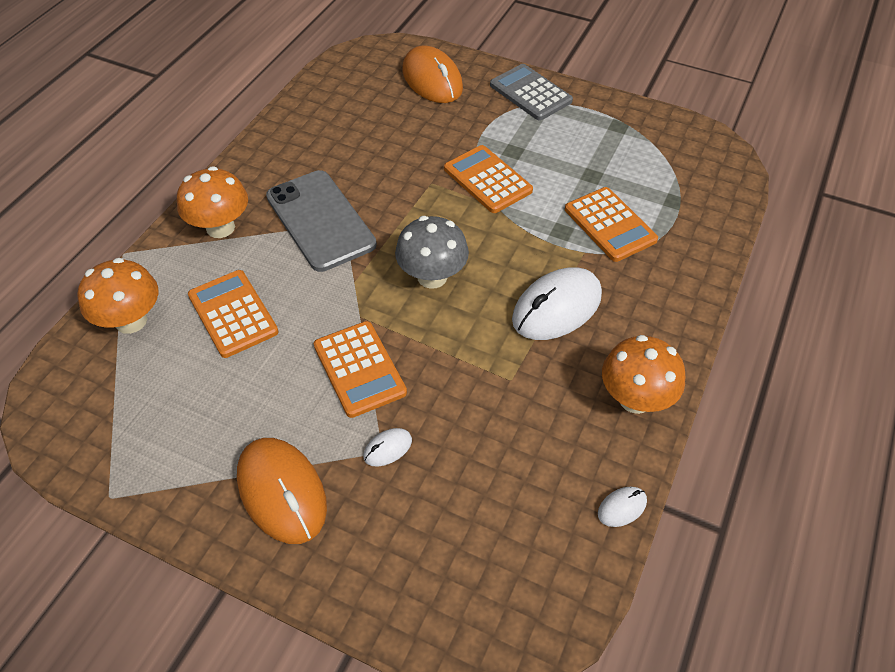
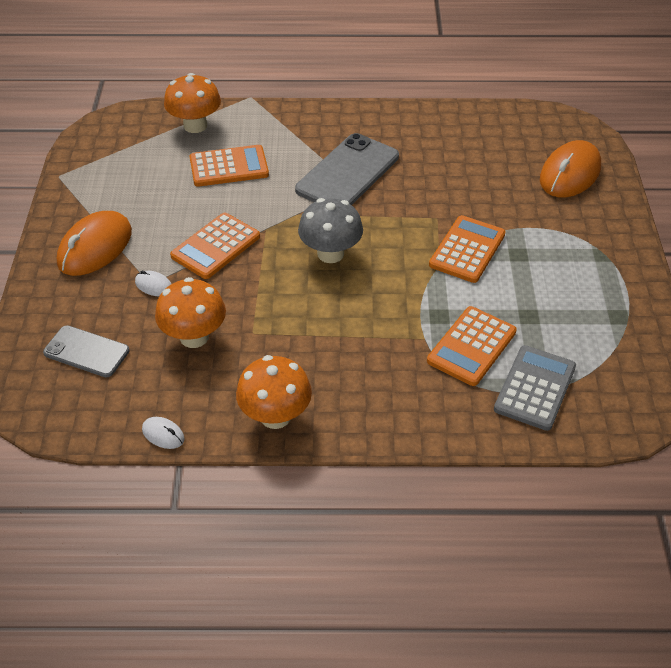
camera: 65 degrees right, 5 degrees down
orange mushroom [177,166,248,238] -> orange mushroom moved to [155,277,226,348]
orange calculator [188,270,279,358] -> orange calculator turned 45 degrees clockwise [190,145,269,187]
grey calculator [490,64,573,121] -> grey calculator moved to [494,345,576,431]
white mouse [512,267,602,340] -> none
none -> grey phone [43,325,129,377]

